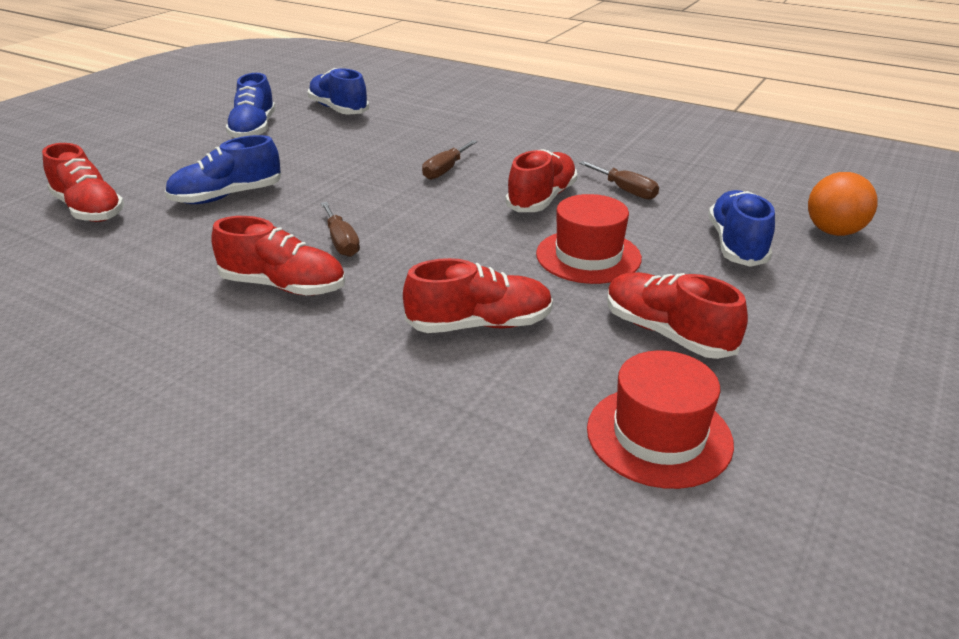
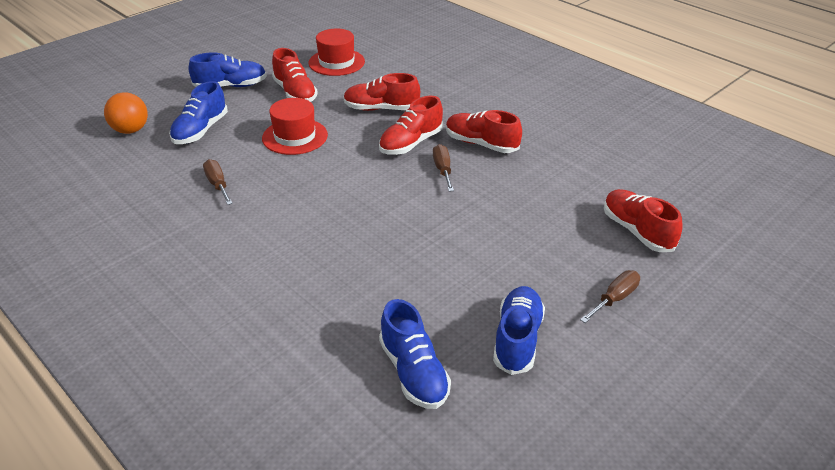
camera: 165 degrees left, 5 degrees up
blue shoe [165,135,281,204] -> blue shoe moved to [189,52,267,87]
brown screwdriver [422,140,477,180] -> brown screwdriver moved to [580,270,640,323]
red shoe [506,149,577,212] -> red shoe moved to [379,96,443,155]

